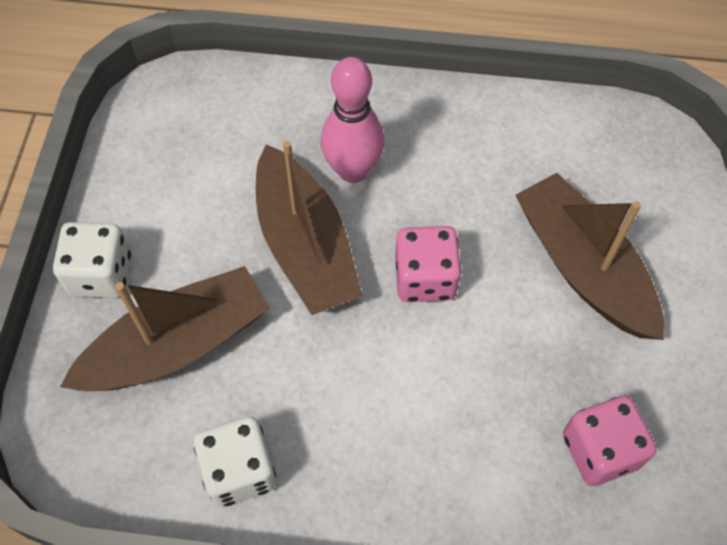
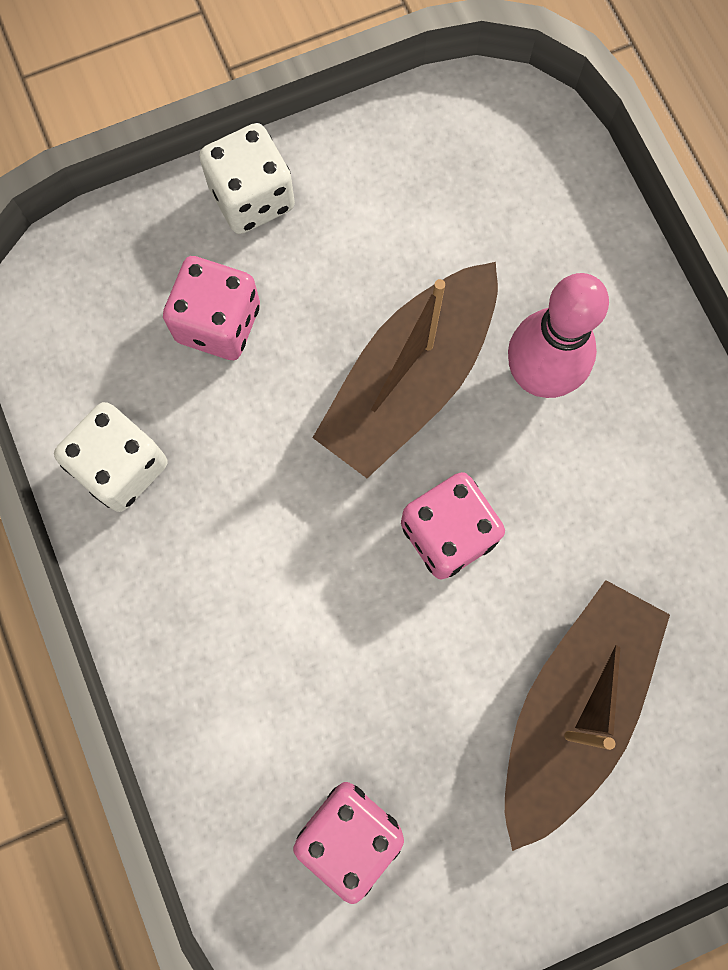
camera: 60 degrees right, 15 degrees up
brown boat [60,266,270,391] -> pink dice [163,256,260,360]

